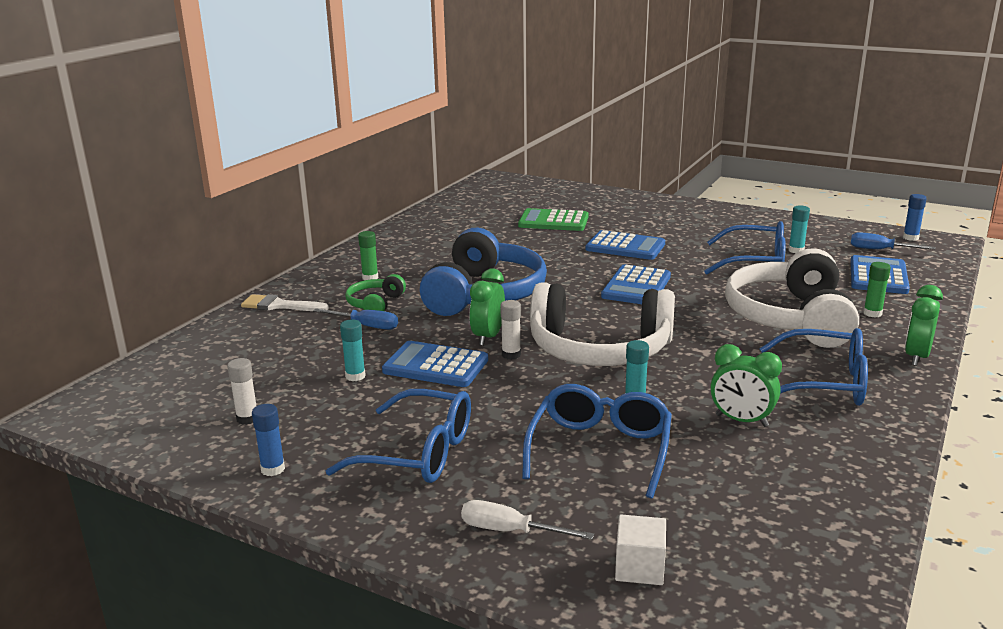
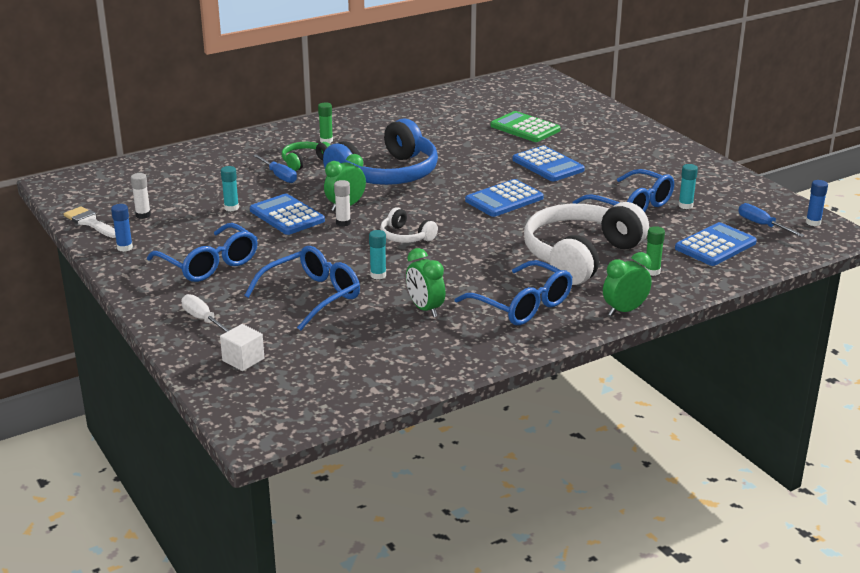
camera: 30 degrees right, 5 degrees up
white brush [241,294,329,311] -> white brush moved to [64,206,116,238]
white headphones [530,282,675,366] -> white headphones [380,208,438,243], size x0.46

